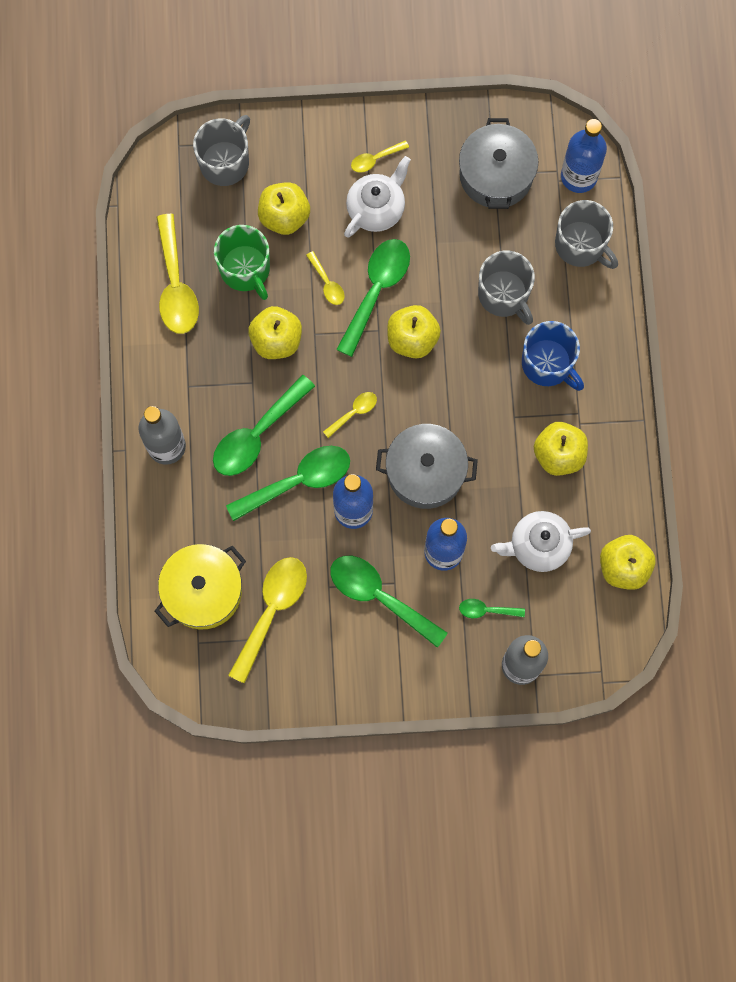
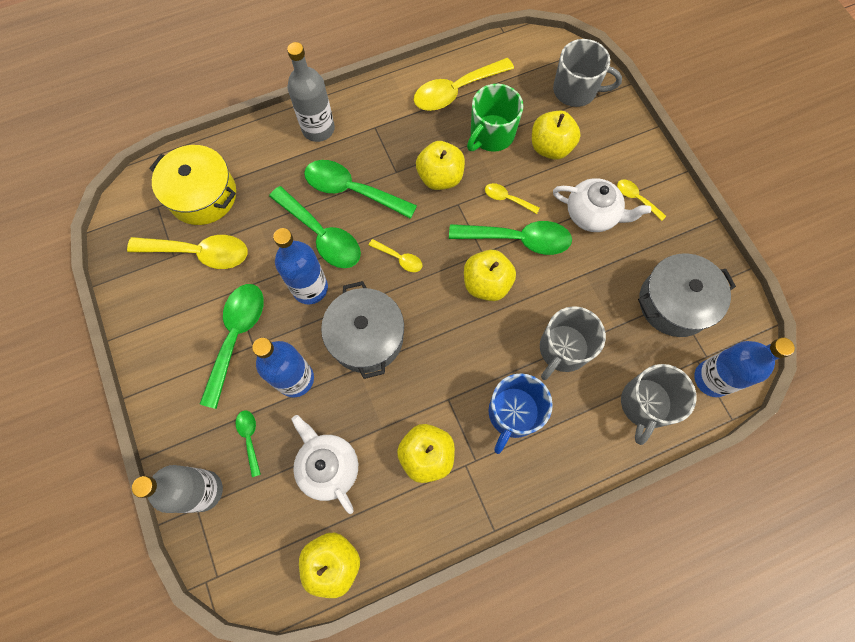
camera: 70 degrees right, 5 degrees down
yellow spoon [306,251,345,305] -> yellow spoon turned 75 degrees clockwise [485,183,540,214]

